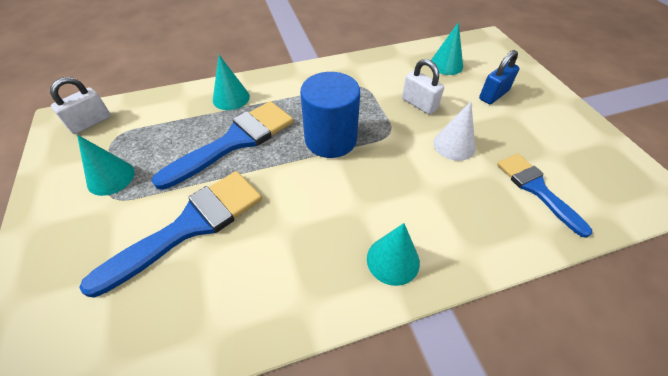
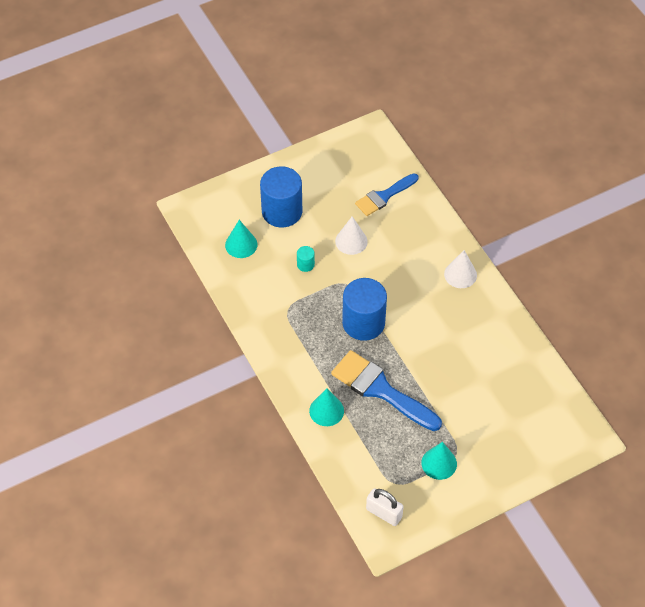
camera: 100 degrees left, 5 degrees up
blue brush [79,171,262,298] -> none
turquoise cone [367,223,420,286] -> white cone [444,250,477,288]
white padlock [402,59,444,115] -> turquoise cylinder [297,246,315,272]
blue padlock [479,50,520,104] -> blue cylinder [260,166,302,227]

